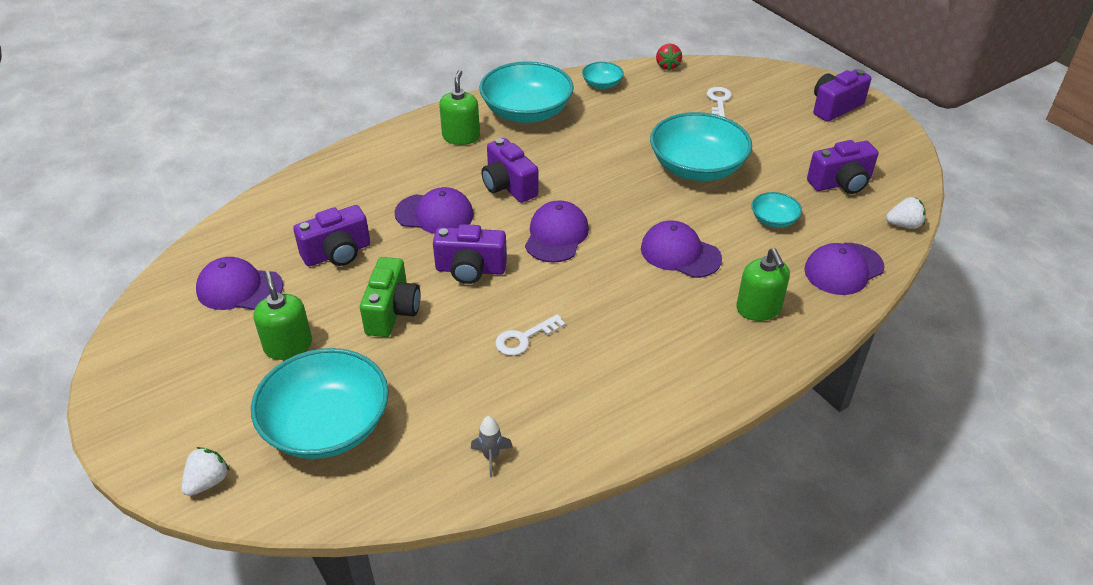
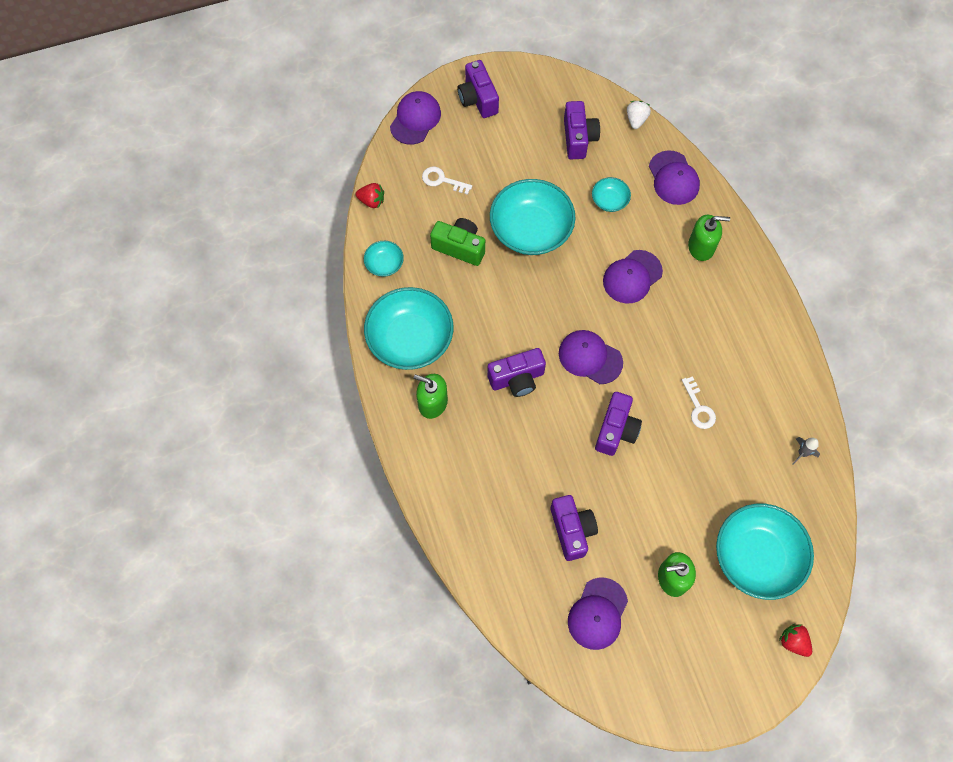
camera: 75 degrees left, 25 degrees up
white strawberry [182,447,230,496] -> red strawberry [779,624,812,657]
green camera [360,257,420,337] -> green camera moved to [430,218,485,266]
purple cap [394,187,474,234] -> purple cap moved to [390,91,441,145]

